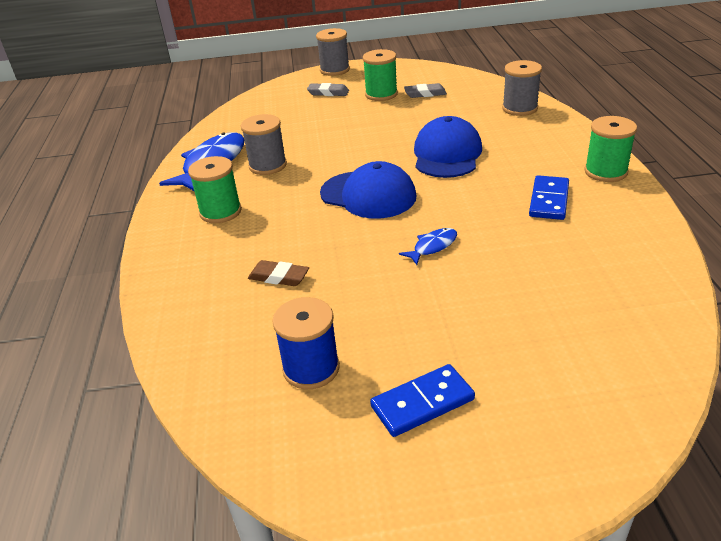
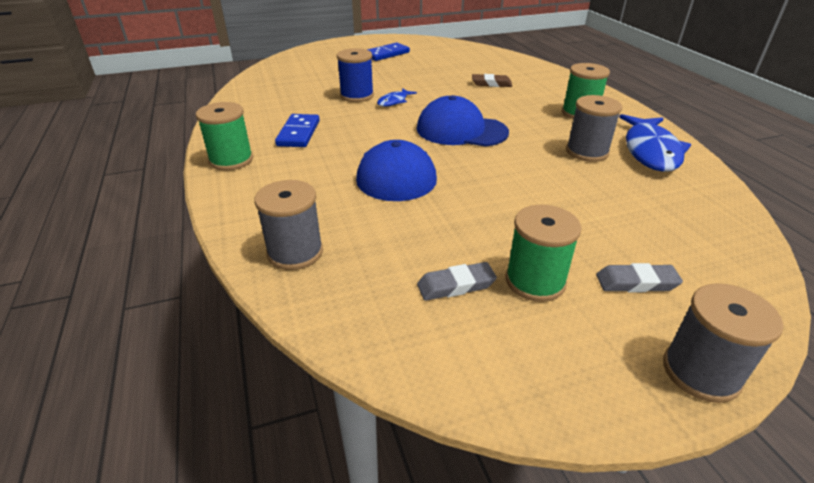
camera: 165 degrees right, 0 degrees up
blue spool [272,297,340,389] -> blue spool moved to [337,48,374,102]

